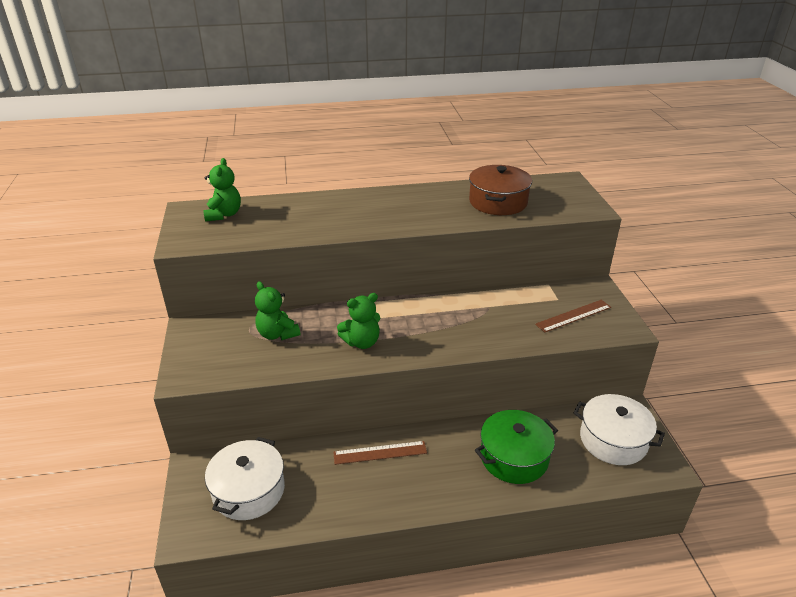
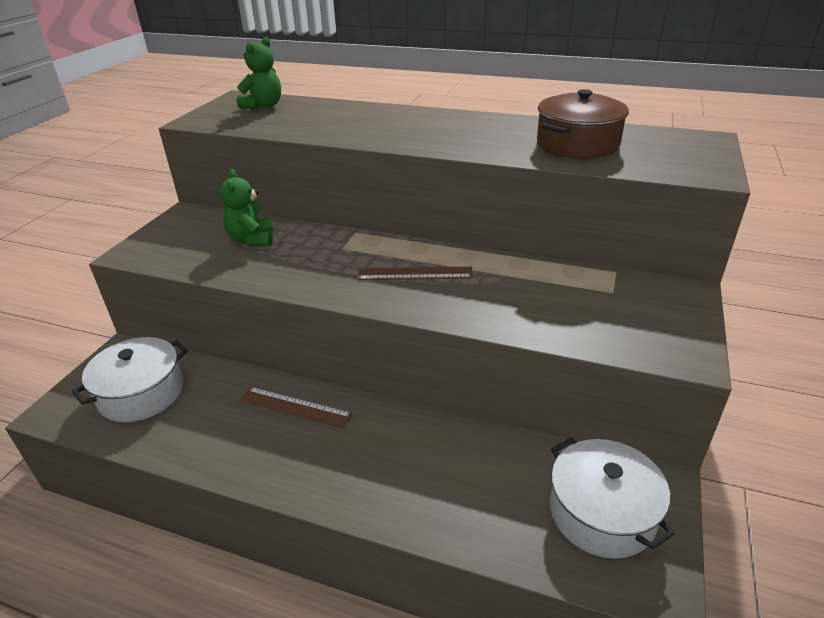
camera: 30 degrees right, 0 degrees up
green teddy bear [337,293,380,349] -> none
green pot [475,410,558,484] -> none
brown ruler [535,300,611,333] -> brown ruler moved to [358,267,473,280]

